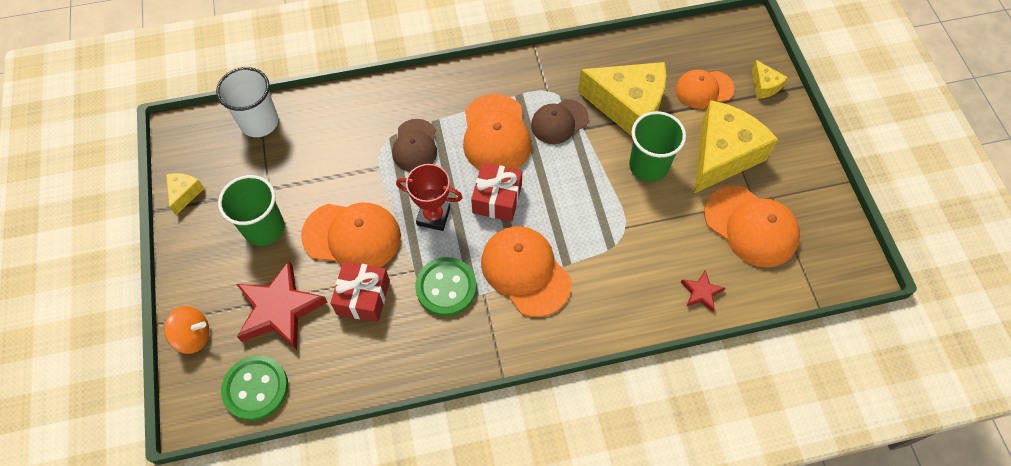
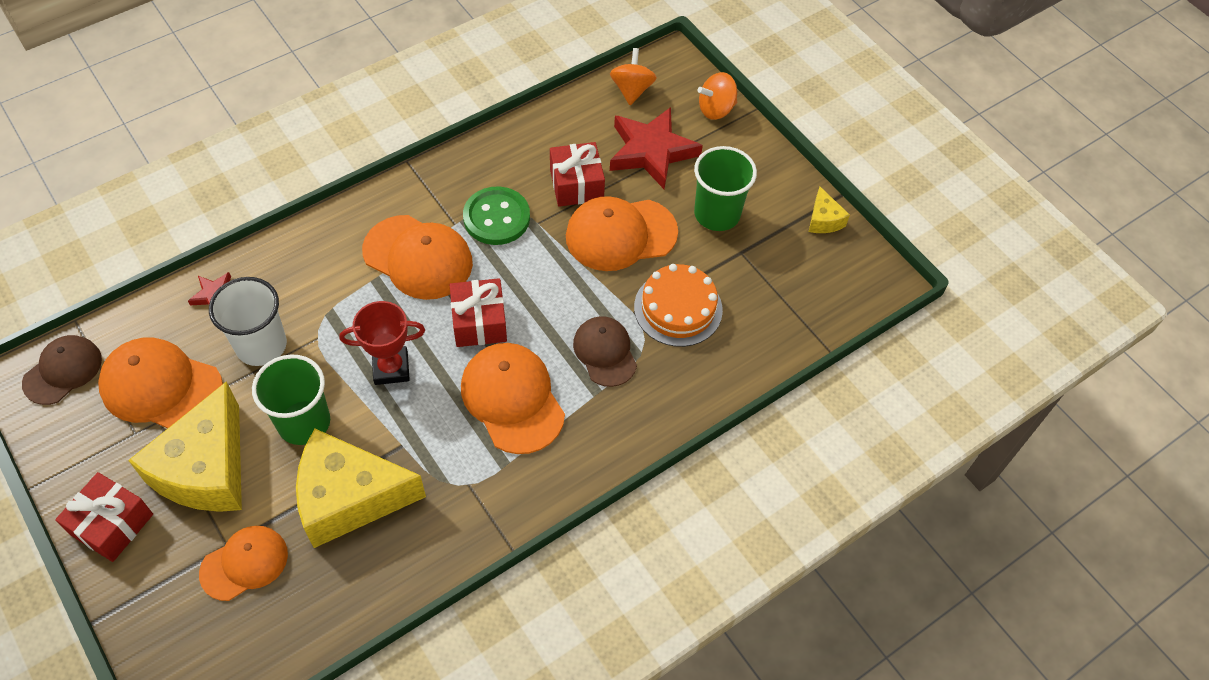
camera: 155 degrees right, 5 degrees down
white cup [216,67,278,137] -> white cup moved to [209,277,287,366]
green button [221,355,288,421] -> orange spinning top [610,48,657,105]
red trophy [396,164,463,231] -> red trophy moved to [339,301,425,385]
brown cap [531,99,589,144] -> brown cap moved to [22,335,102,405]
yellow cheese [752,60,788,99] -> none
none -> red gift [55,472,153,562]
none -> orange cake [634,264,723,347]

